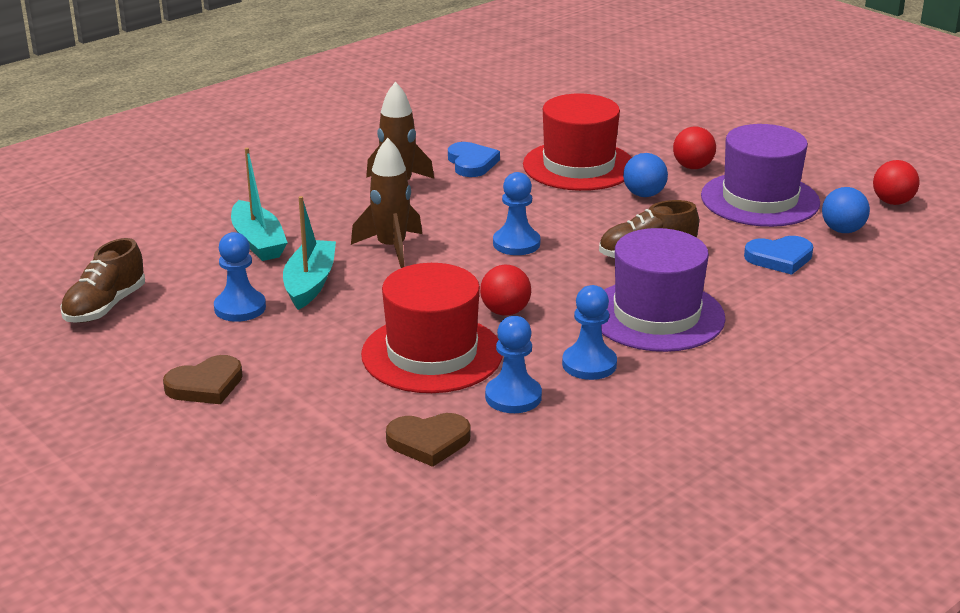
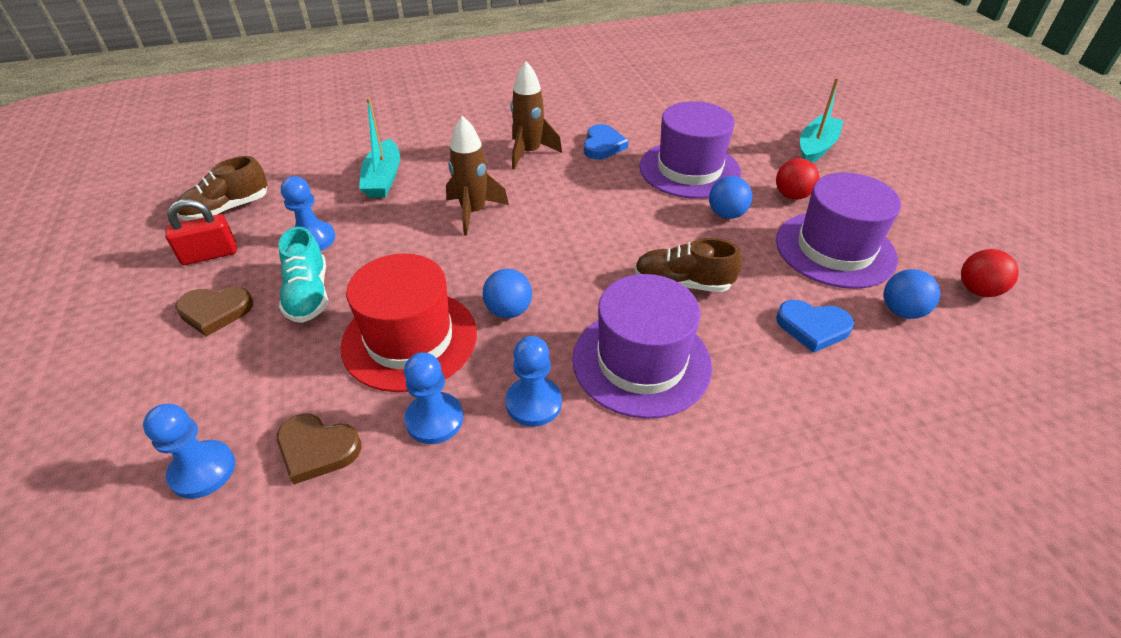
camera: 25 degrees right, 15 degrees up
turquoise boat [283,196,336,310] -> turquoise boat moved to [800,78,843,163]
red ball [480,265,531,316] -> blue ball [482,269,532,318]
blue pawn [493,172,540,255] -> blue pawn moved to [143,404,235,499]
red hat [523,94,632,191] -> purple hat [639,101,741,199]
none -> red padlock [165,199,237,265]
none -> turquoise shoe [278,227,328,323]

